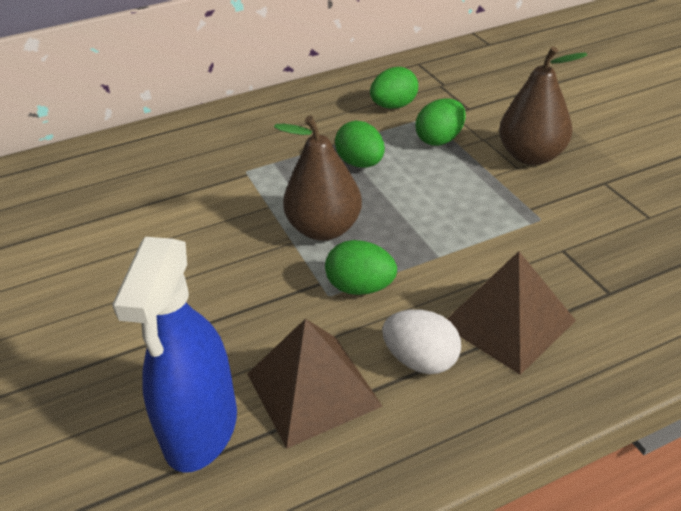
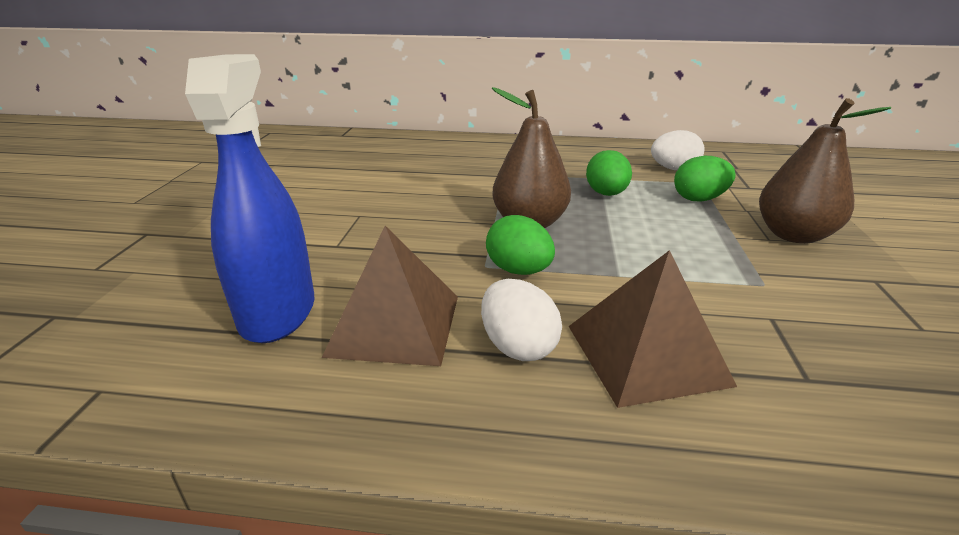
camera: 30 degrees right, 10 degrees down
blue spray bottle [112,237,237,473] -> blue spray bottle turned 135 degrees clockwise [185,54,314,343]
green egg [370,67,418,109] -> white egg [651,130,704,170]

